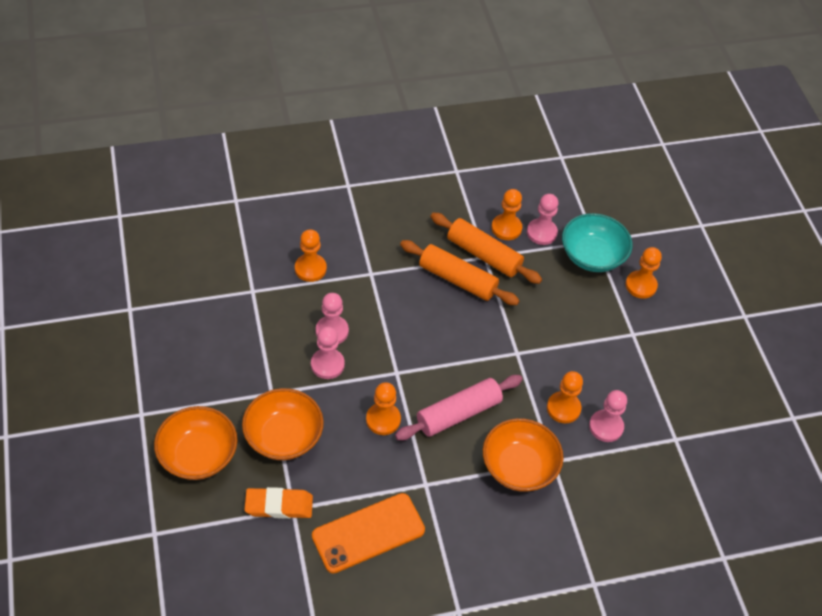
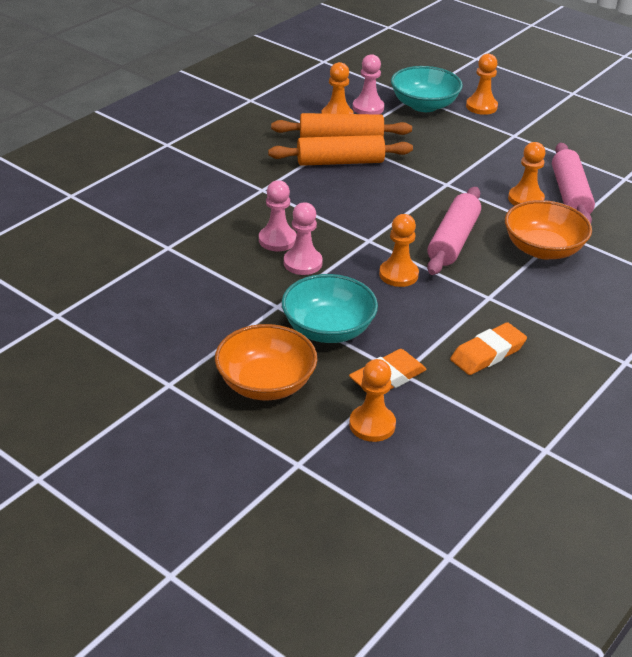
camera: 35 degrees left, 15 degrees down
orange bowl [242,388,324,460] -> turquoise bowl [282,274,378,343]
orange pawn [295,229,327,282] -> orange pawn moved to [349,359,396,442]
orange phone [312,493,425,573] -> orange eraser [450,322,527,375]
pink pawn [589,390,627,442] -> pink rolling pin [552,143,595,223]

